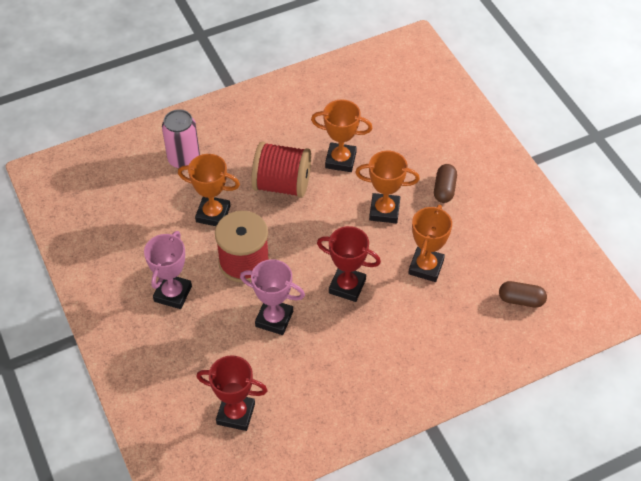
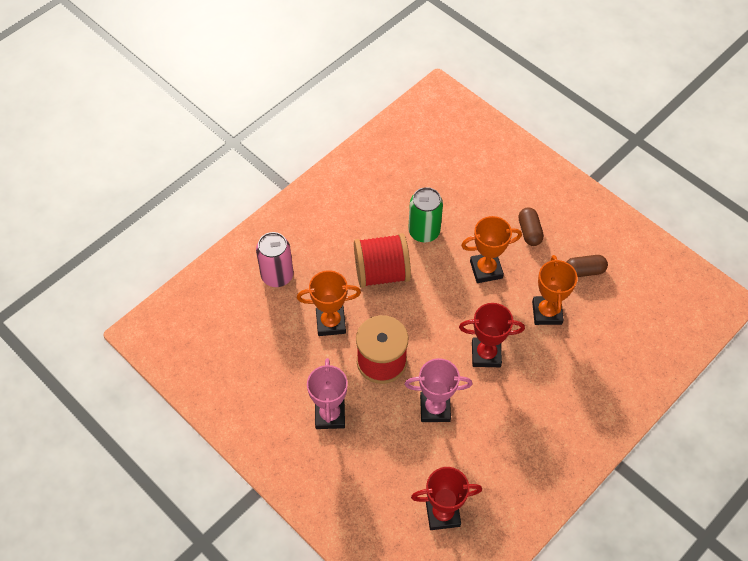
camera: 20 degrees left, 5 degrees up
orange trophy [311,100,372,172] -> green can [408,187,443,242]
brown capsule [499,281,547,308] -> brown capsule moved to [567,255,608,277]

